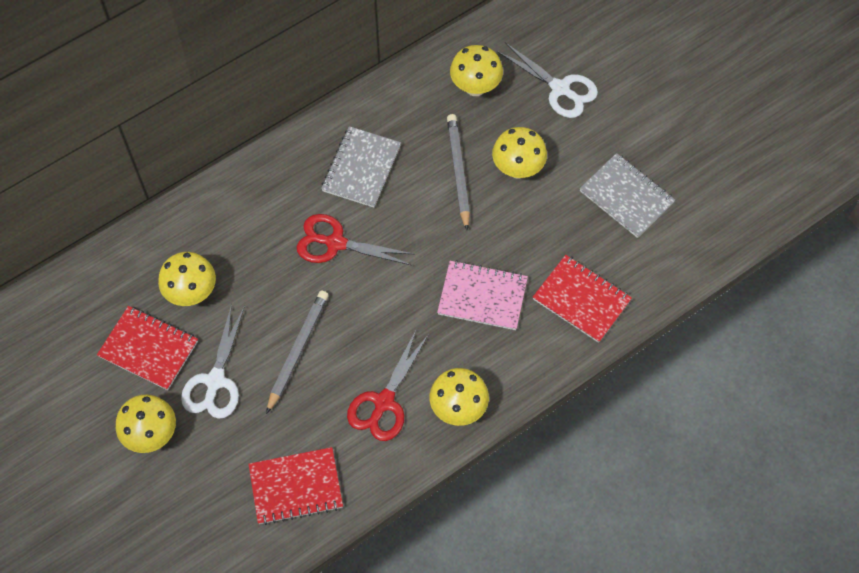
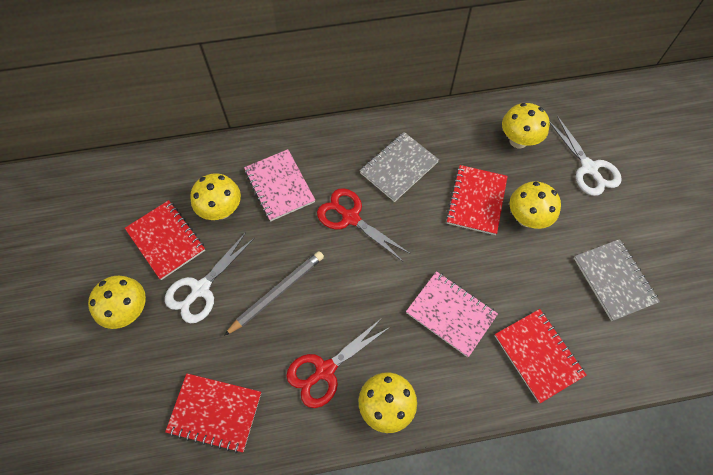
camera: 25 degrees right, 0 degrees up
grey pencil [447,114,470,231] -> red notebook [446,165,508,235]
none -> pink notebook [244,149,315,221]

